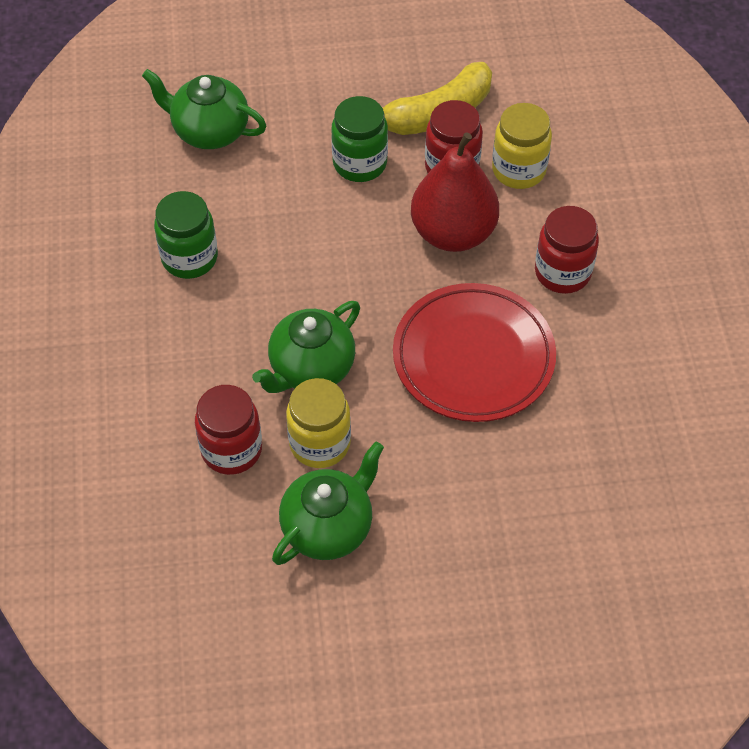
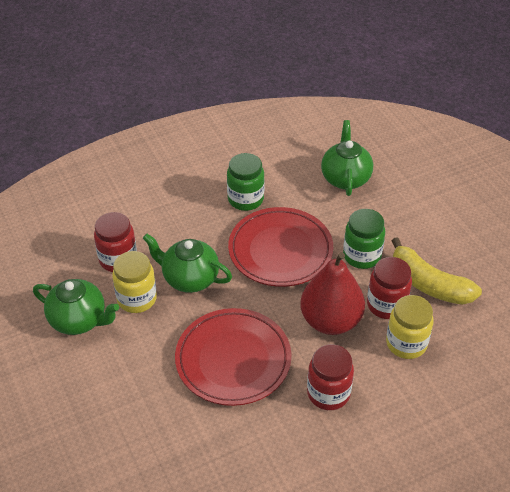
camera: 70 degrees right, 10 degrees down
none -> red plate [228,207,333,287]

